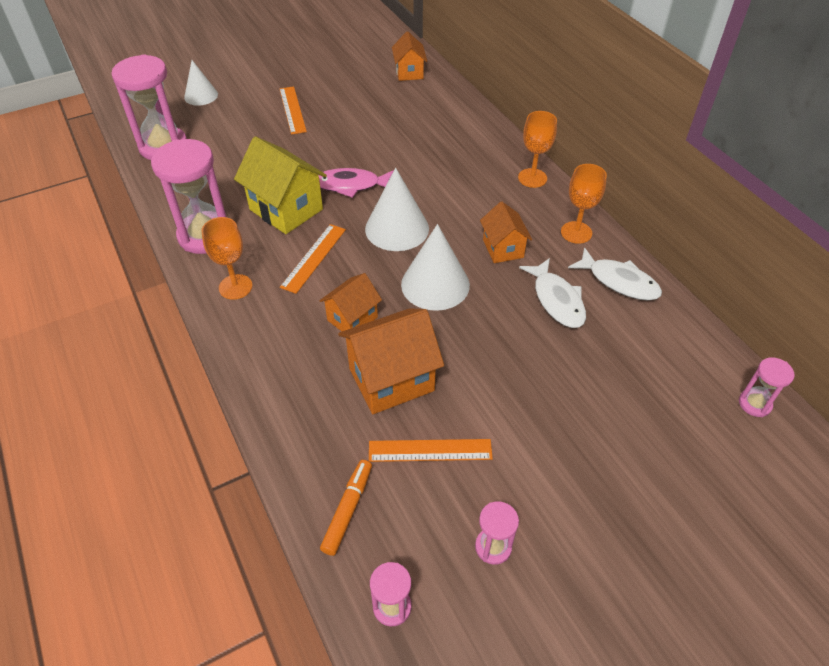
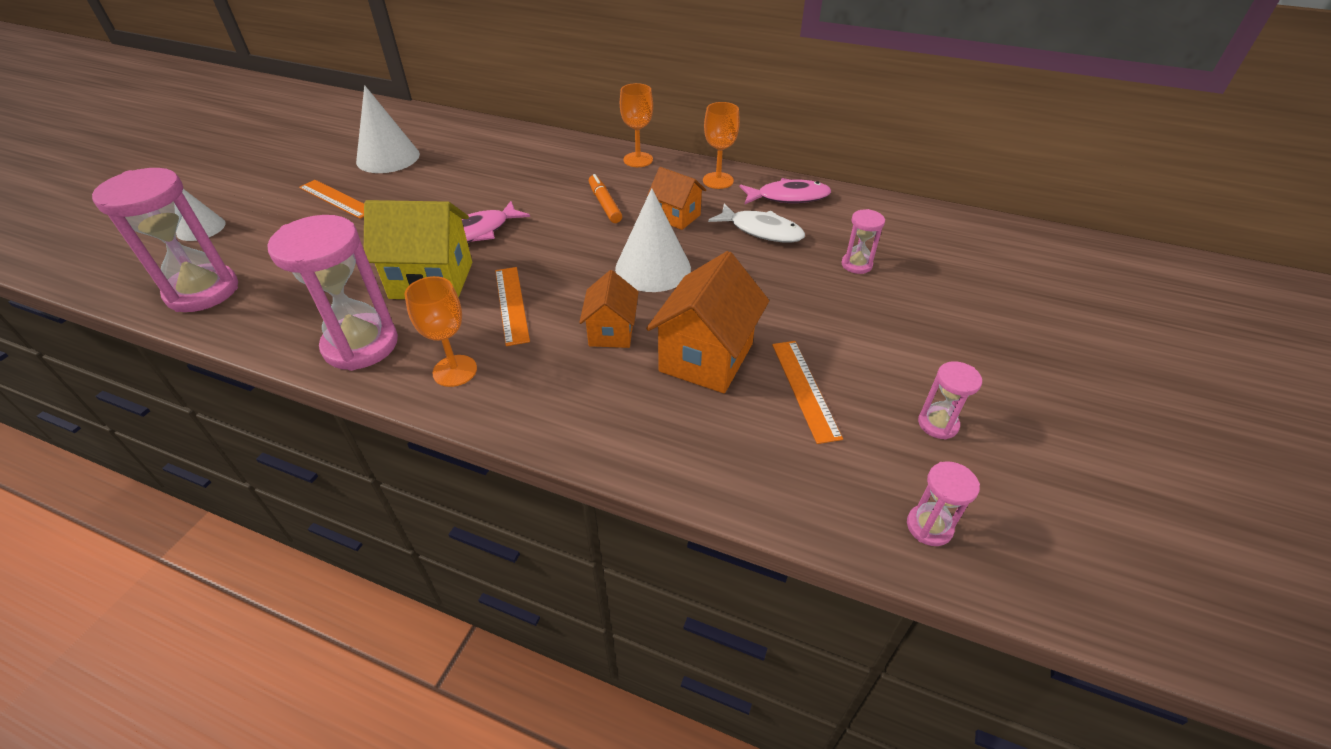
camera: 40 degrees left, 5 degrees down
orange marker [320,460,372,556] -> orange marker moved to [589,174,622,223]
white cone [365,168,429,251] -> white cone moved to [356,85,420,173]
orange ruler [369,439,493,462] -> orange ruler turned 60 degrees counterclockwise [772,341,843,444]
orange house [392,32,427,81] -> none
white fish [568,247,662,300] -> pink fish [740,178,831,204]
pink hourglass [739,357,795,417] -> pink hourglass moved to [841,209,885,274]

